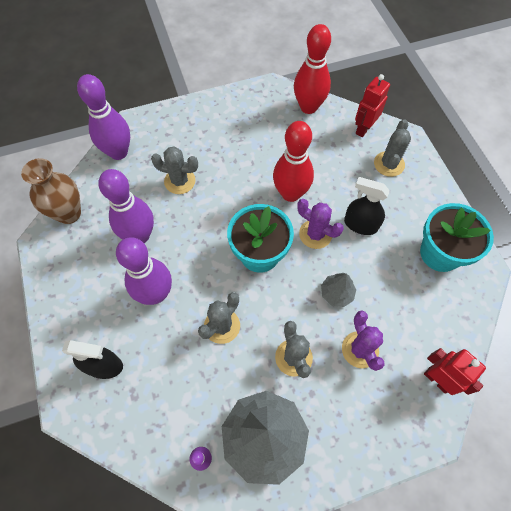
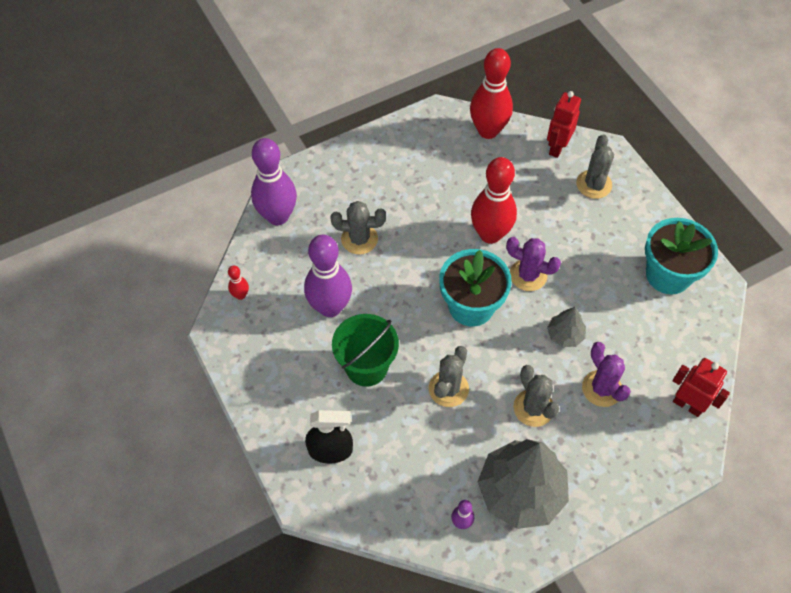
camera: 10 degrees left, 5 degrees down
brown vase [21,158,81,224] -> red bowling pin [228,265,249,300]
purple bowling pin [116,237,172,305] -> green bucket [332,314,399,387]
black spray bottle [344,177,390,235] -> none

